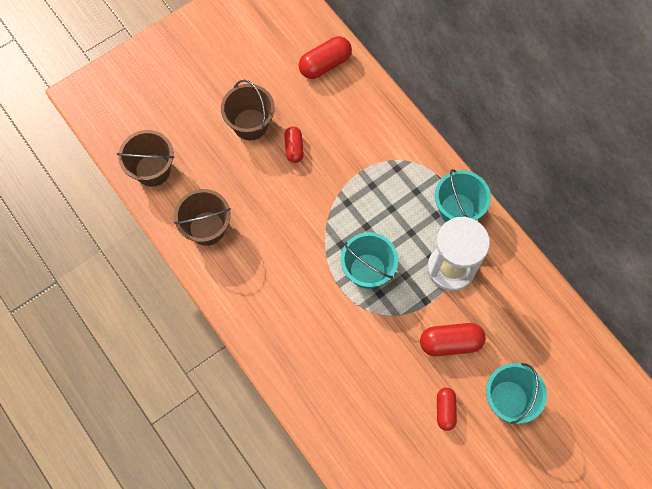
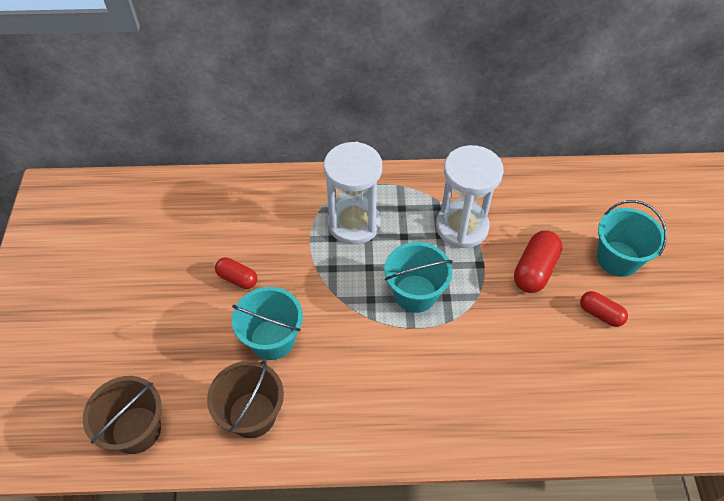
camera: 55 degrees left, 15 degrees down
brown bucket [221,80,275,140] -> none
red capsule [299,36,352,79] -> none
turquoise bucket [435,169,491,222] -> turquoise bucket moved to [232,287,303,360]
none -> white hourglass [324,142,382,245]

